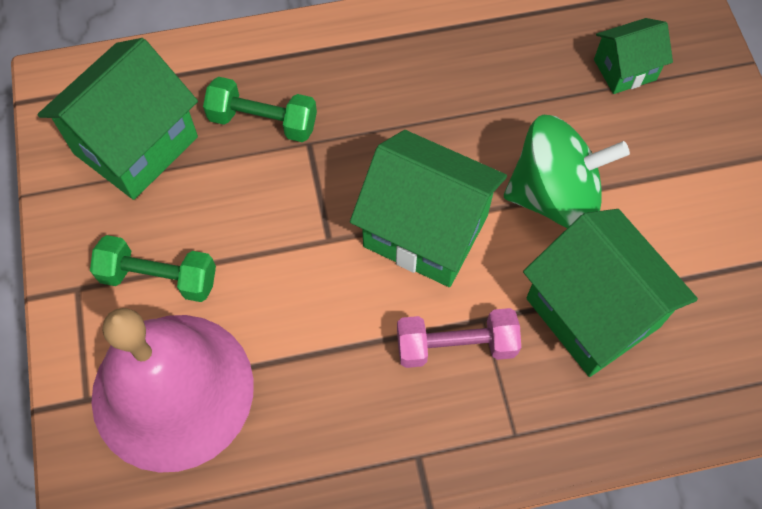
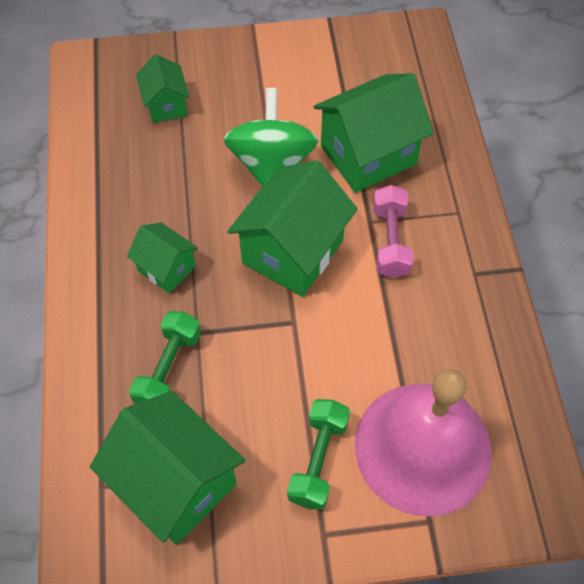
camera: 85 degrees left, 5 degrees down
none -> green house [127,223,198,294]

